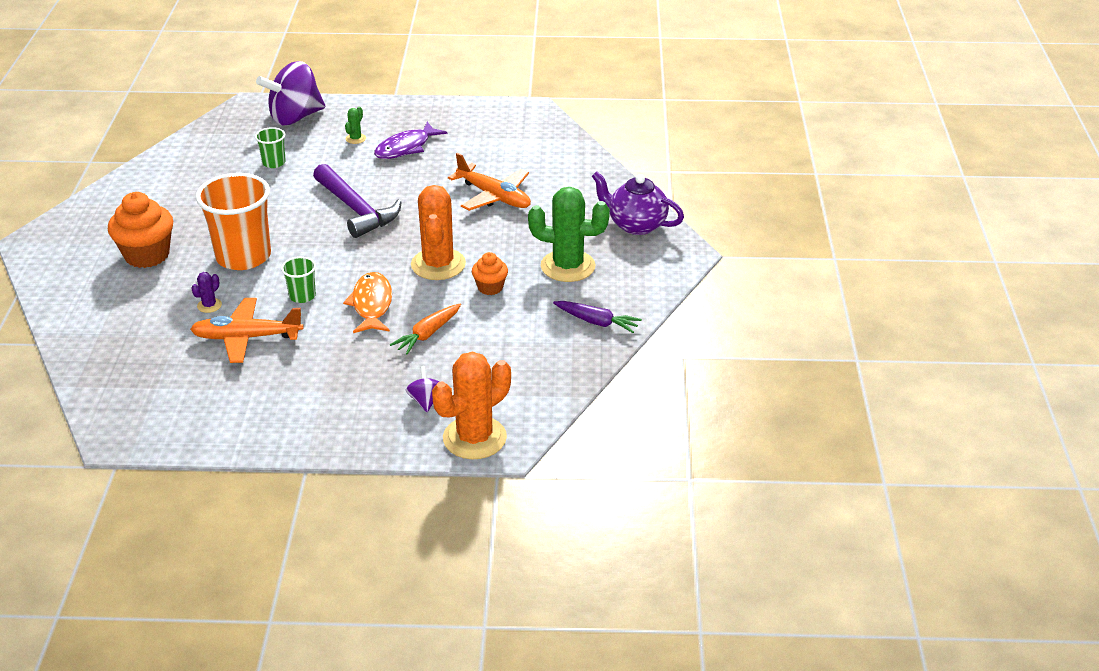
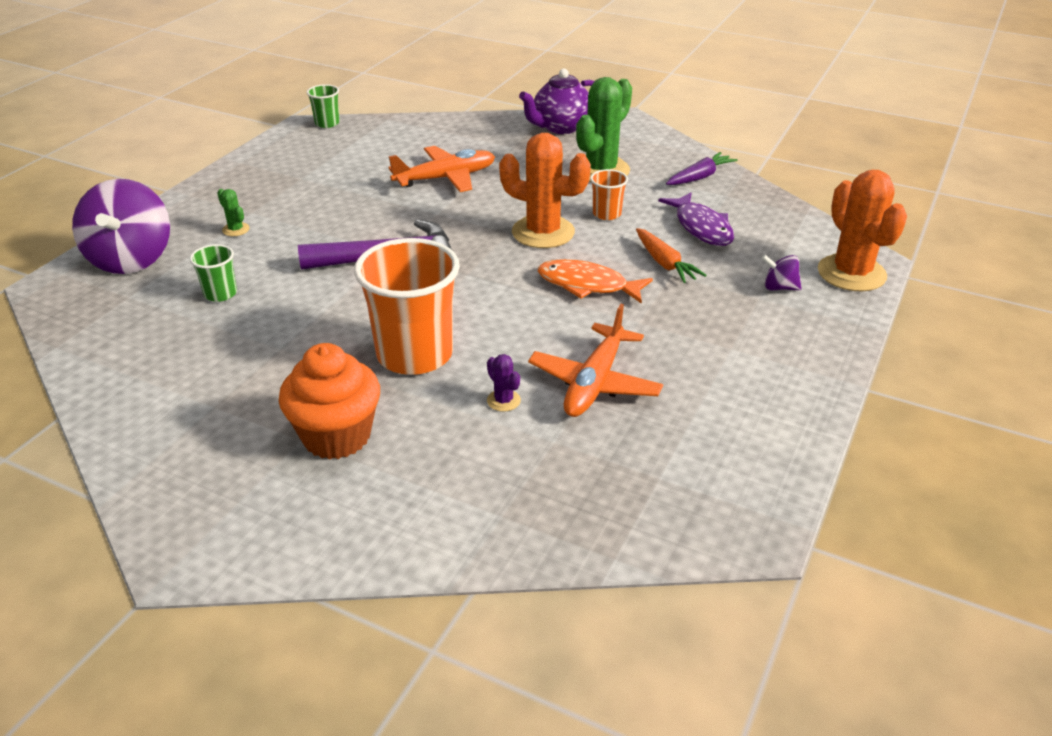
camera: 65 degrees left, 0 degrees up
green cup [281,257,316,303] -> green cup moved to [307,84,340,128]
purple fish [374,122,447,159] -> purple fish moved to [658,192,734,246]
orange cupcake [472,252,508,295] -> orange cup [590,169,628,220]

